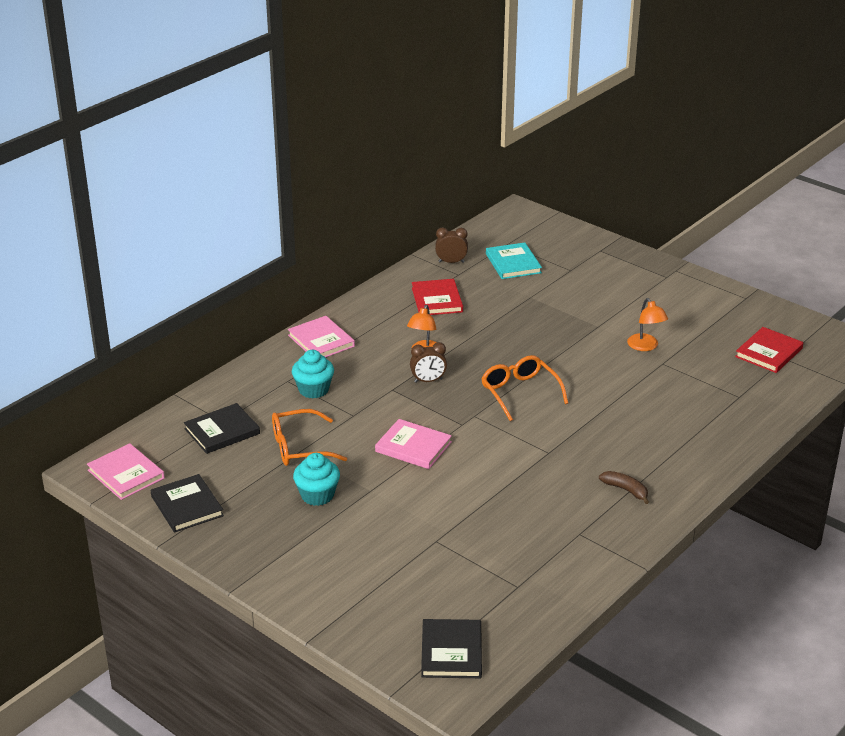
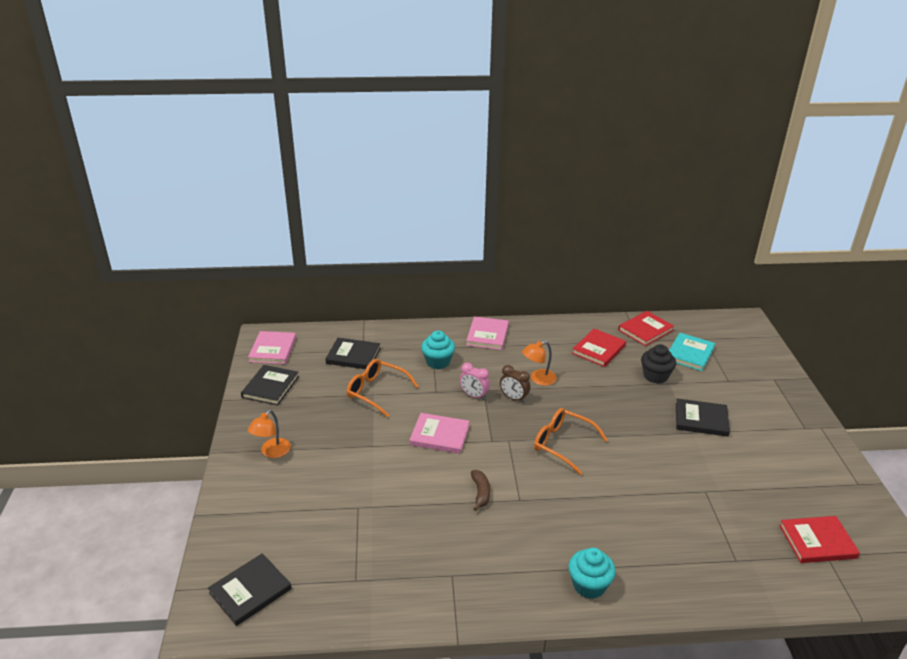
camera: 45 degrees right, 0 degrees up
turquoise cupcake [293,453,340,506] -> turquoise cupcake moved to [569,548,616,599]
pink book [375,419,452,469] -> pink book turned 60 degrees counterclockwise [410,413,469,454]
brown clock [435,227,468,263] -> red book [618,311,674,346]
orange glasses [481,355,568,421] -> orange glasses turned 75 degrees counterclockwise [534,408,608,475]
brown banana [599,471,649,504] -> brown banana moved to [471,470,490,511]
orange lamp [627,298,668,351] -> orange lamp moved to [248,410,291,458]
none -> pink clock [459,363,490,400]
none -> black cupcake [641,344,676,384]
none -> black book [676,398,730,437]

